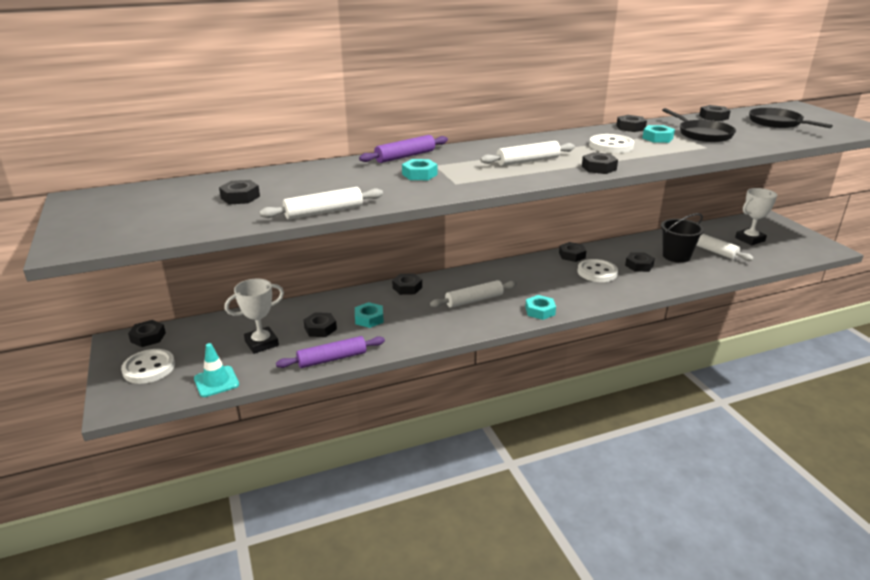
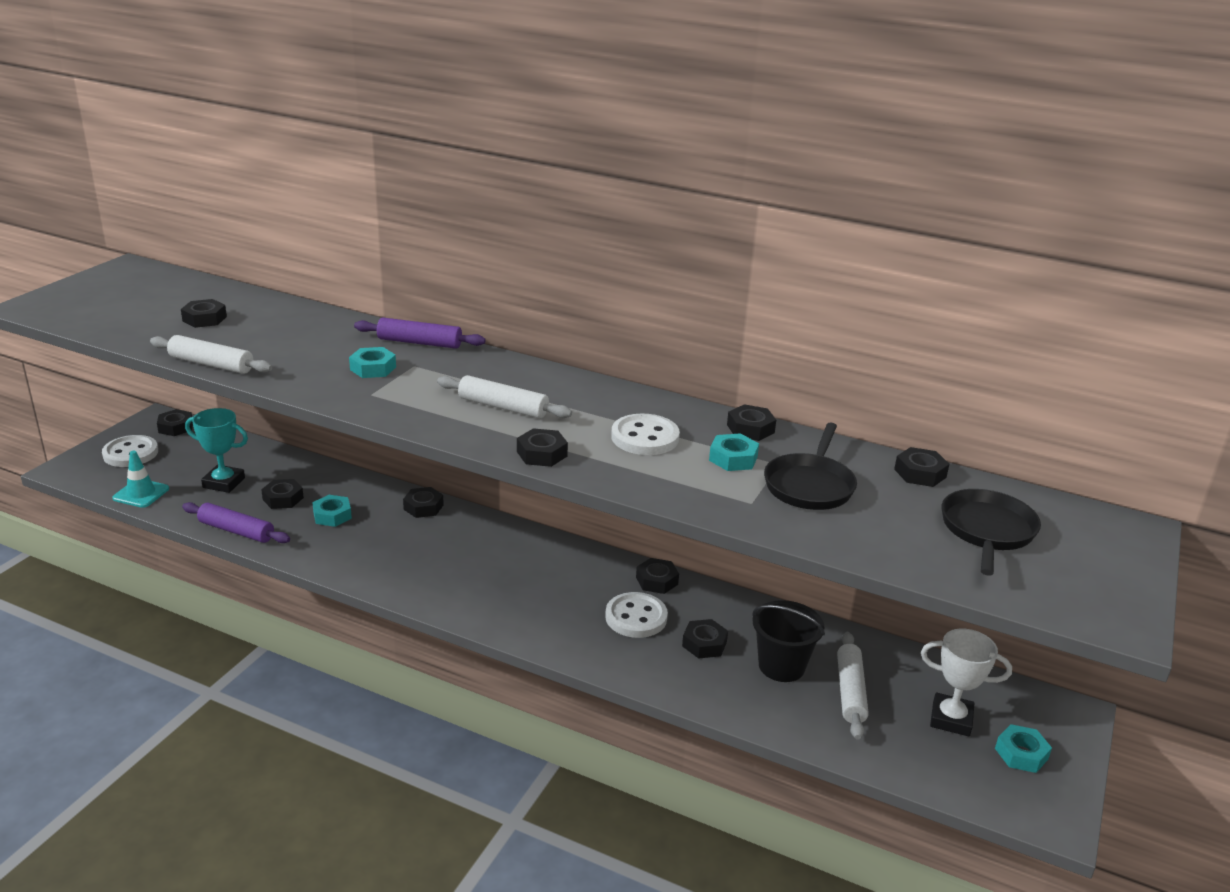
camera: 45 degrees right, 0 degrees up
white trophy [225,279,284,354] -> turquoise trophy [185,408,248,493]
white rolling pin [430,280,517,308] -> none
turquoise nut [525,295,556,320] -> turquoise nut moved to [995,724,1052,773]

